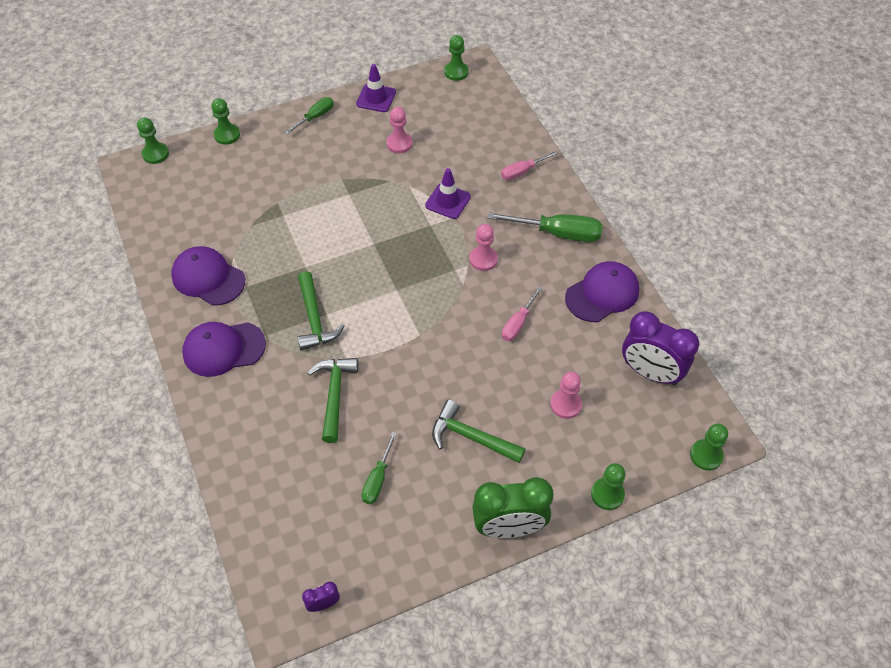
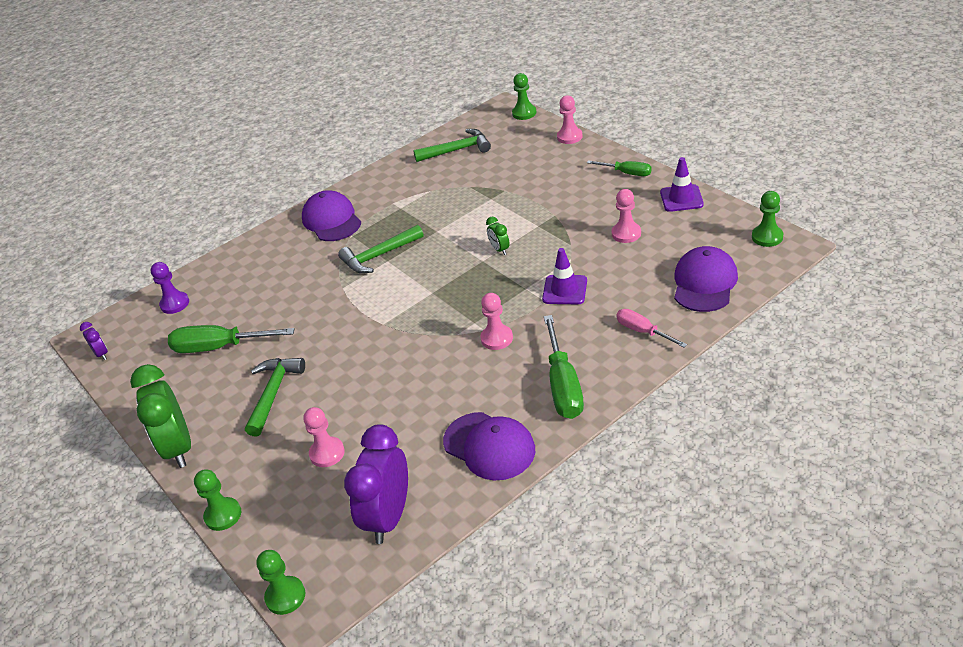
camera: 80 degrees right, 15 degrees down
purple cap [171,246,245,306] -> purple cap moved to [674,246,738,312]
green pawn [211,98,240,145] -> pink pawn [557,95,583,144]
green hammer [308,358,358,443] -> green hammer moved to [413,129,491,162]
green screwdriver [362,432,397,504] -> green screwdriver [168,325,295,353], size x1.68
pink screwdriver [502,287,543,341] -> none
none -> purple pawn [151,262,189,314]
none -> green clock [486,217,510,255]

